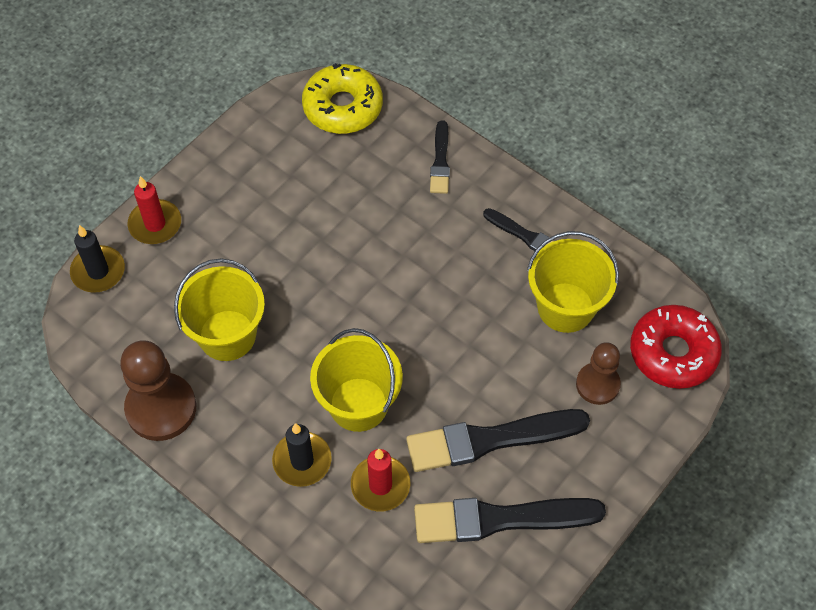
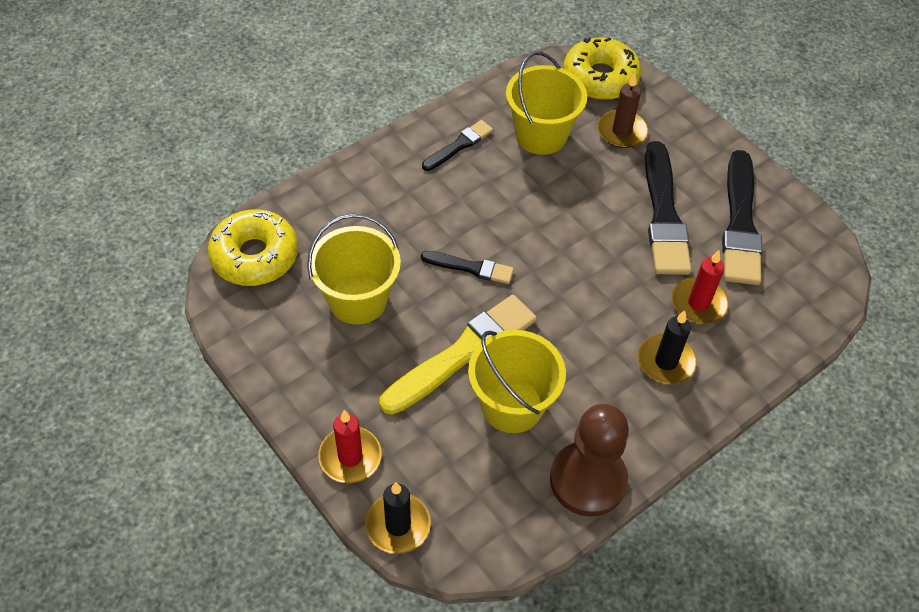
camera: 80 degrees left, 5 degrees down
yellow bucket [310,328,403,432] -> yellow bucket moved to [307,214,401,325]
black brush [430,120,450,194] -> black brush moved to [421,251,514,284]
brown pawn [576,342,621,405] -> brown candle [597,73,648,148]
red donut [630,305,722,389] -> yellow donut [563,37,641,100]
none -> yellow brush [380,295,537,415]

